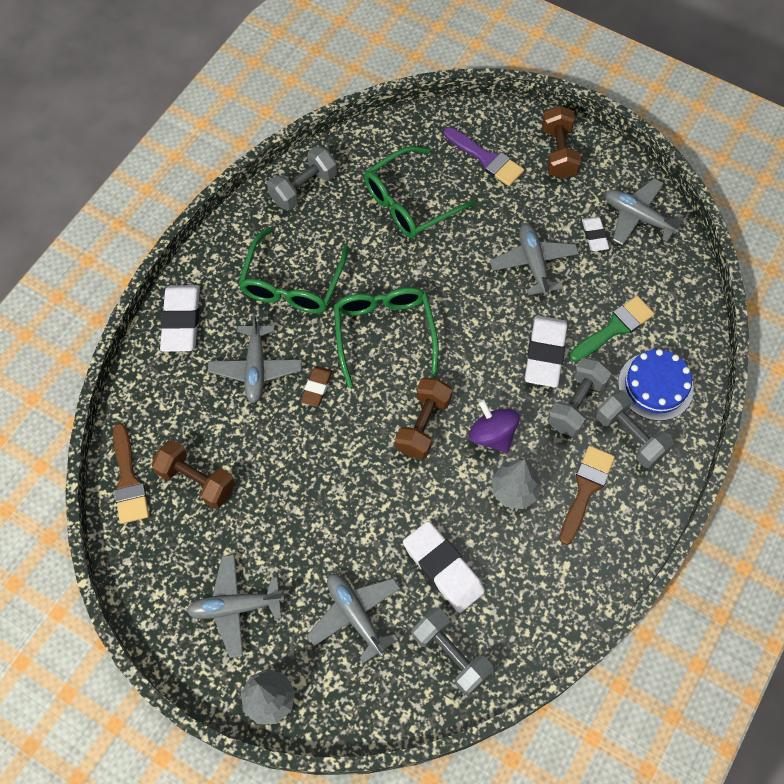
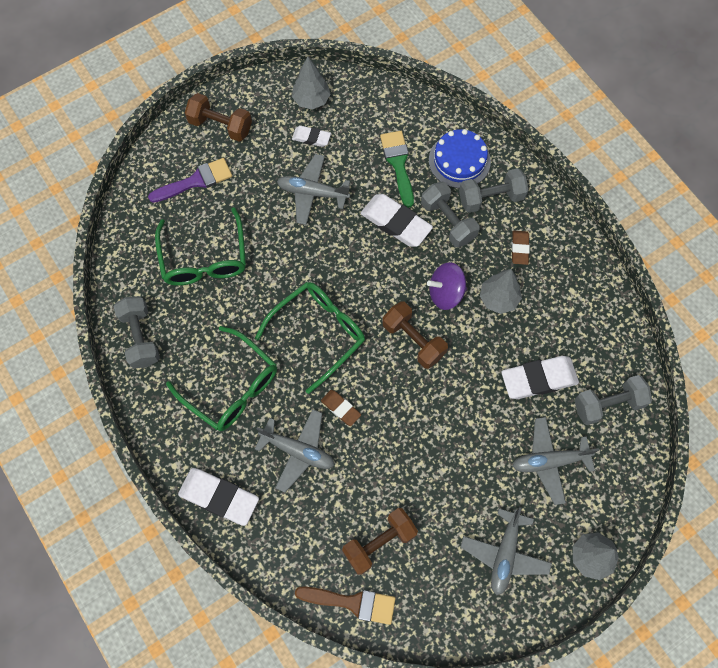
camera: 65 degrees left, 5 degrees up
green glasses [334,287,439,388] -> green glasses turned 120 degrees clockwise [255,282,365,394]
brown brush [559,446,615,545] -> brown eraser [512,231,530,265]
grey plane [605,178,684,246] -> grey tree [292,57,330,109]

